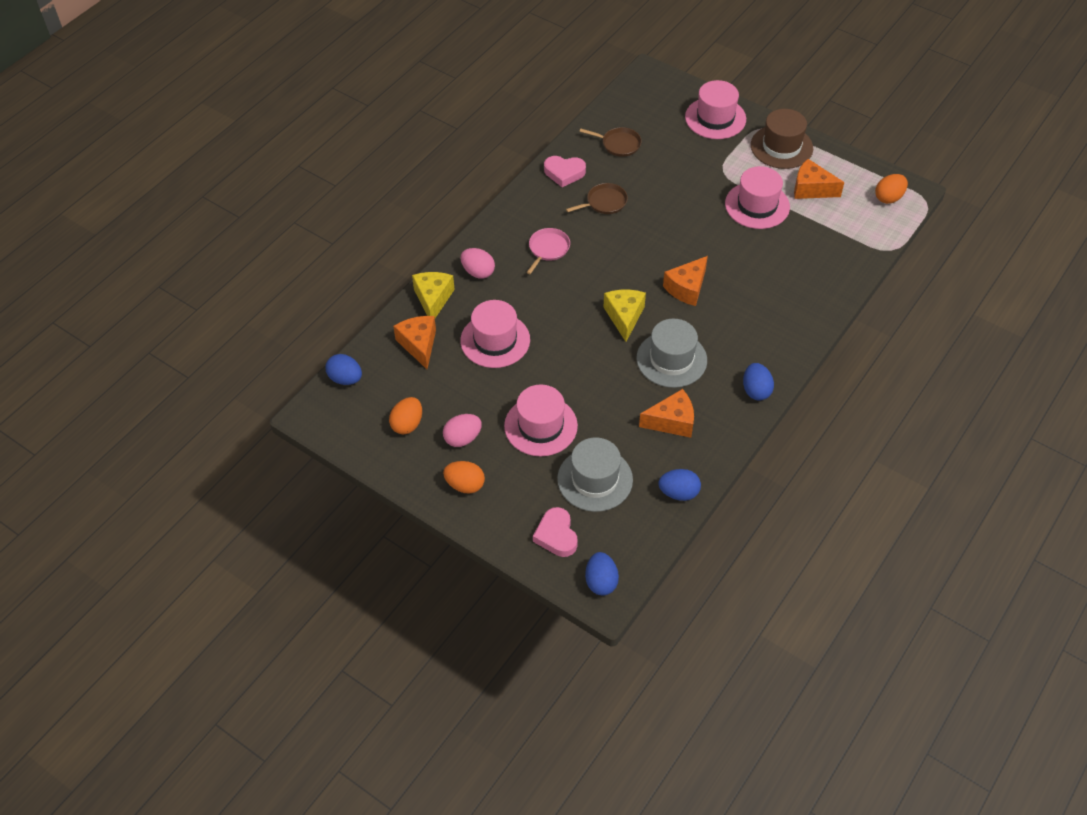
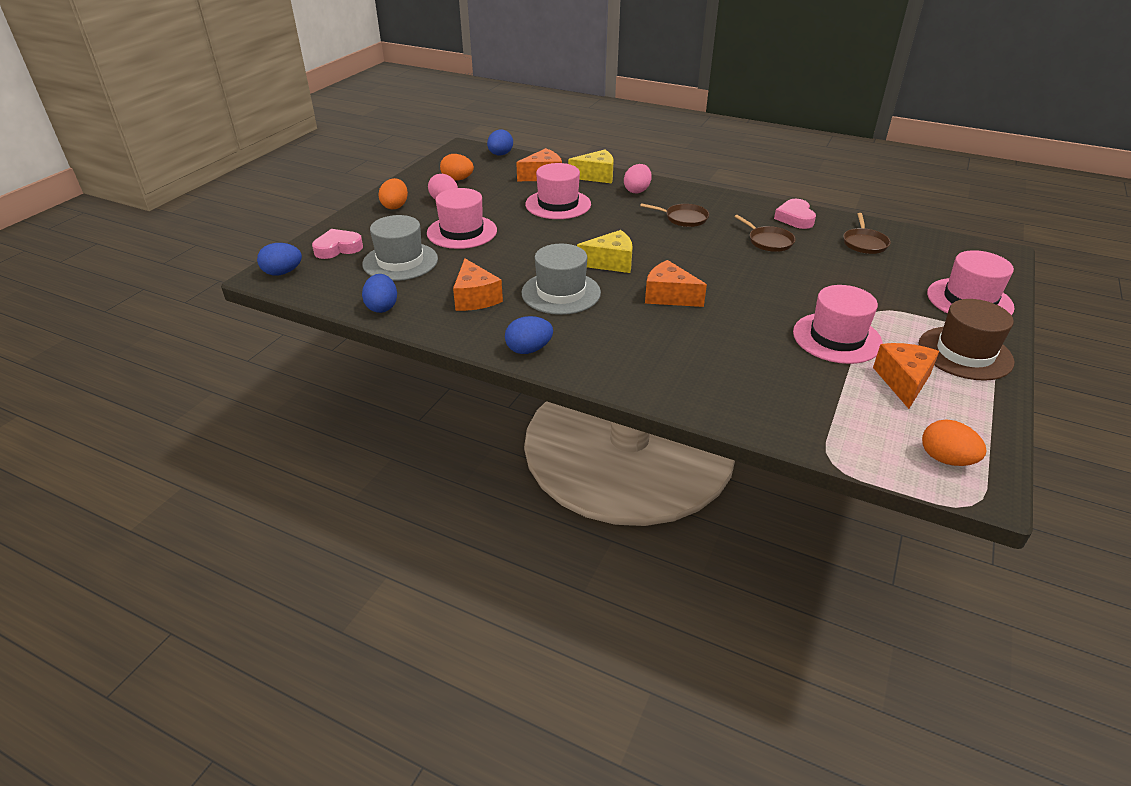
camera: 80 degrees right, 15 degrees down
pink pan [526,228,570,274] -> brown pan [640,203,709,227]

